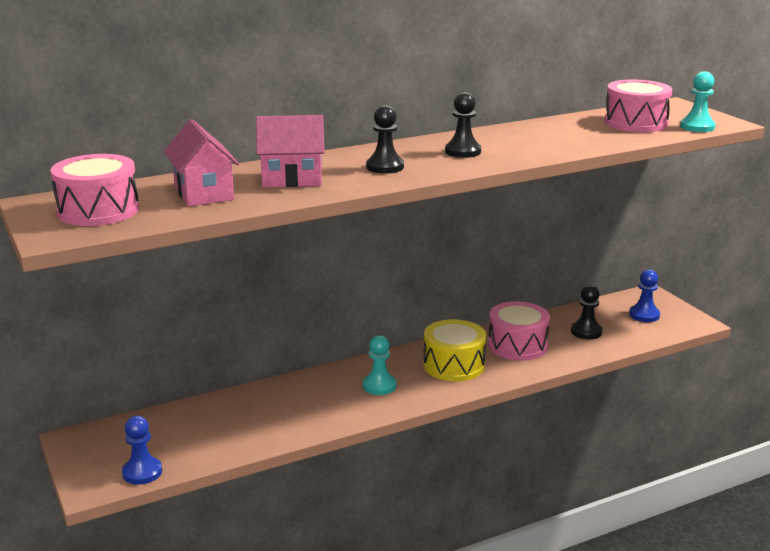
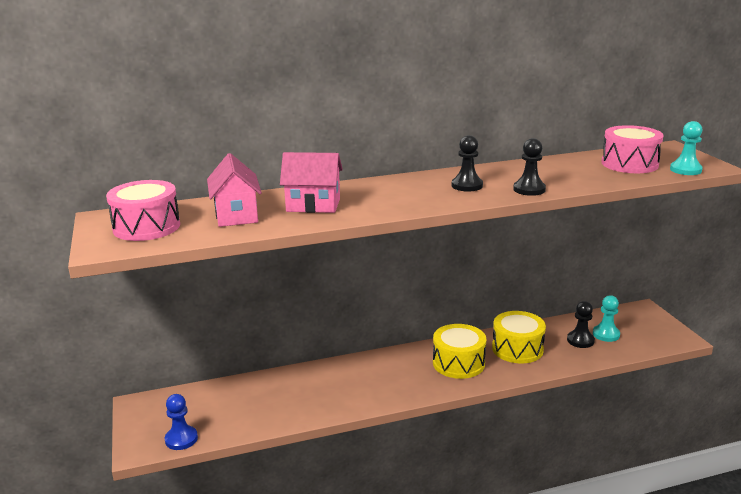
camera: 10 degrees right, 0 degrees up
turquoise pawn [363,335,397,395] -> turquoise pawn moved to [593,295,620,342]
black pawn [366,105,404,174] -> black pawn moved to [513,138,546,196]
pink drum [488,301,550,361] -> yellow drum [492,311,546,364]
blue pawn [629,269,660,322] -> none

